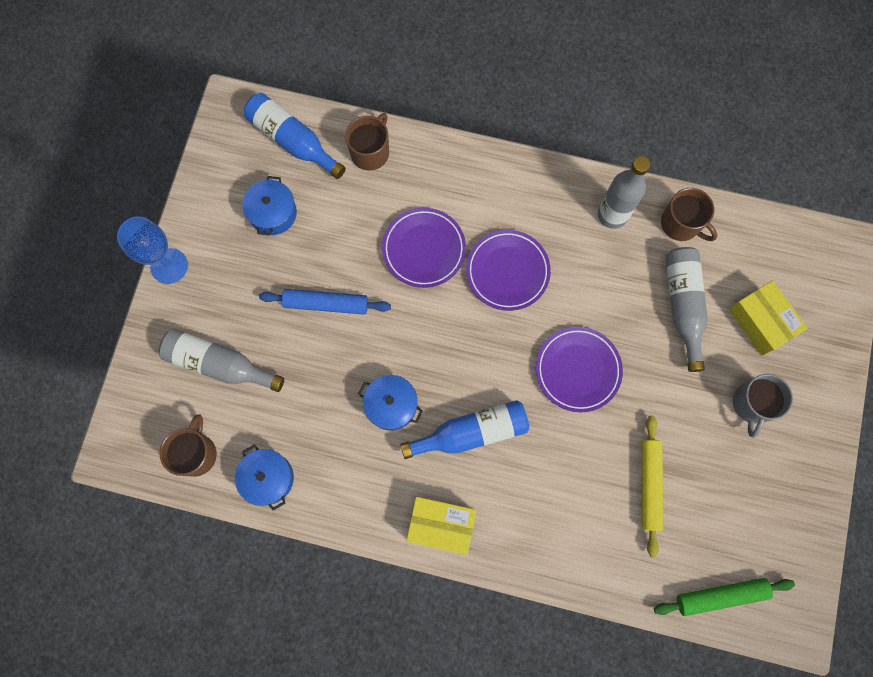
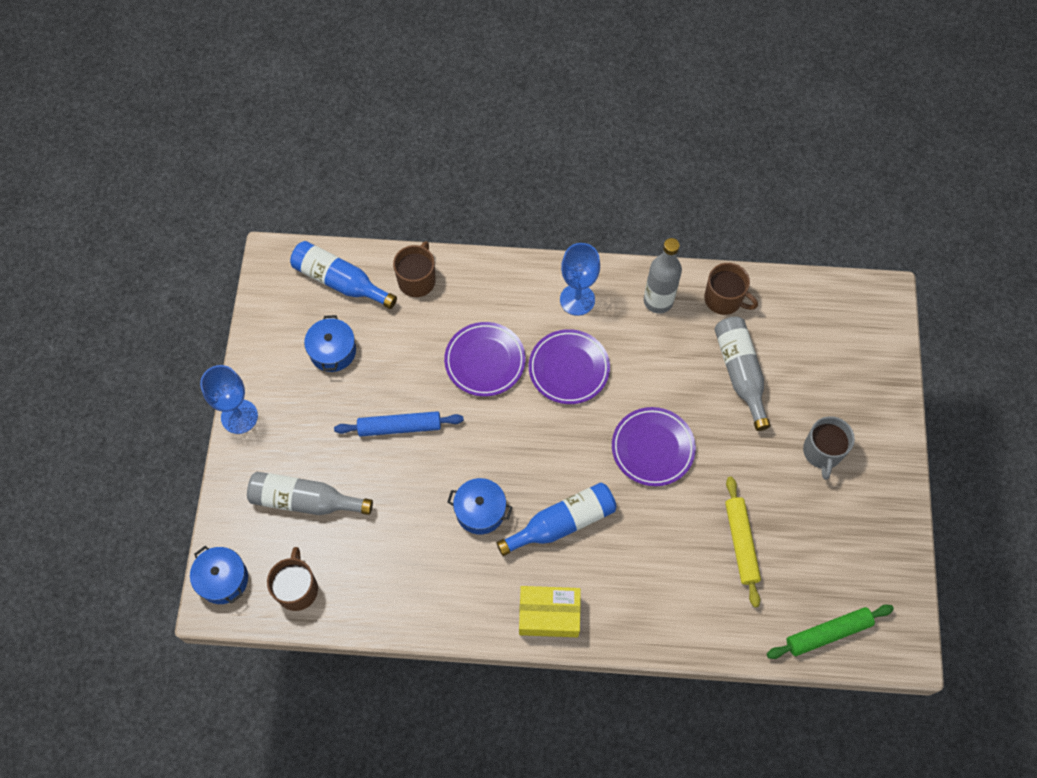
camera: 10 degrees left, 10 degrees down
blue pot [235,445,294,511] -> blue pot moved to [190,546,248,604]
yellow box [729,281,808,356] -> none
none -> blue goblet [560,243,600,316]

